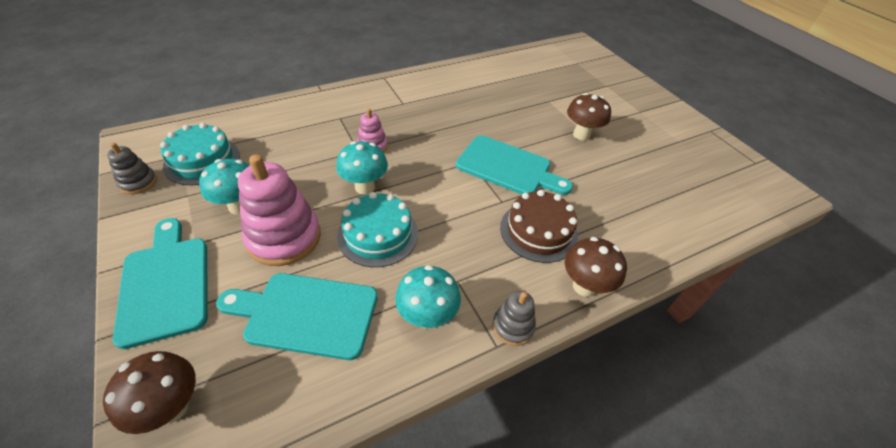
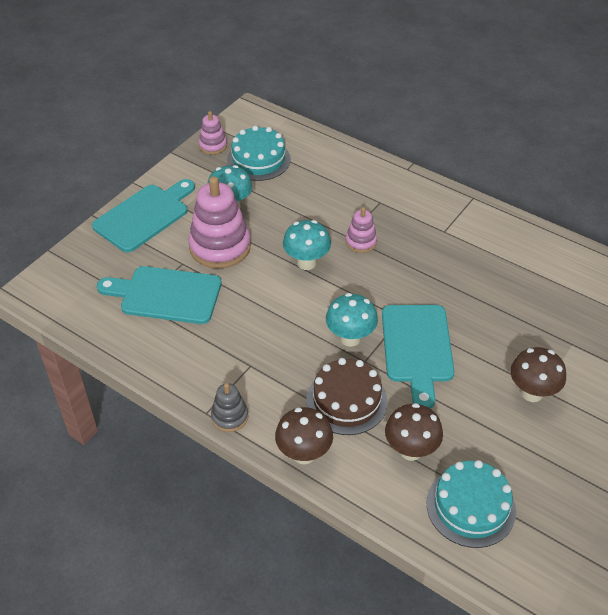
camera: 65 degrees right, 0 degrees up
brown mushroom [103,351,196,434] -> brown mushroom moved to [385,403,443,461]
grey stacking toy [107,143,157,194] -> pink stacking toy [199,111,227,155]
turquoise cutting board [216,273,378,360] -> turquoise cutting board turned 60 degrees counterclockwise [97,266,222,324]
turquoise cake [337,192,418,267] -> turquoise cake moved to [427,460,516,548]
turquoise mushroom [395,265,461,329] -> turquoise mushroom moved to [326,293,378,347]

